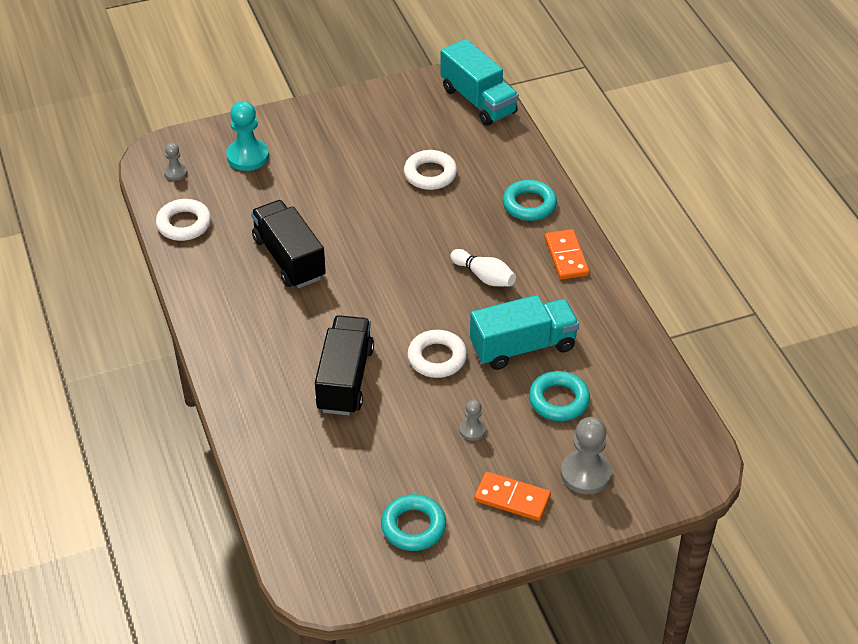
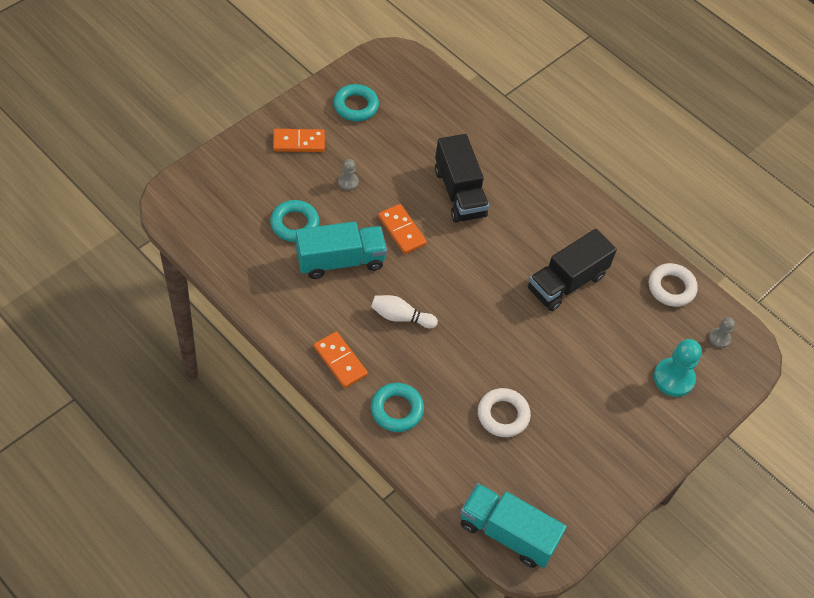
camera: 150 degrees right, 10 degrees up
black truck [251,200,326,288] -> black truck turned 105 degrees clockwise [528,229,617,311]
white ring [407,330,467,378] -> orange domino [378,204,427,254]
turquoise truck [470,295,579,370] -> turquoise truck turned 150 degrees counterclockwise [296,221,387,279]
grey pawn [561,417,612,494] -> none

